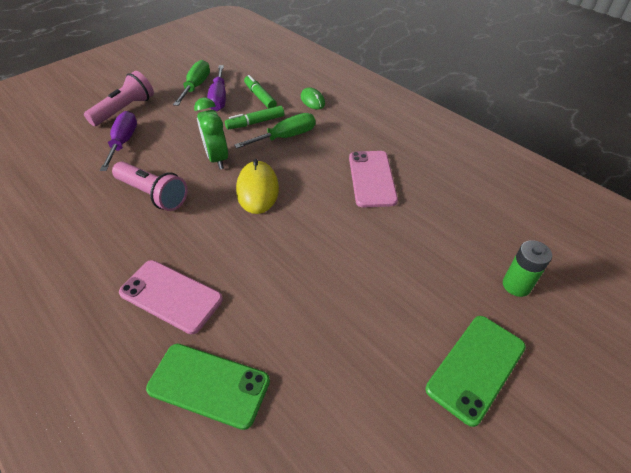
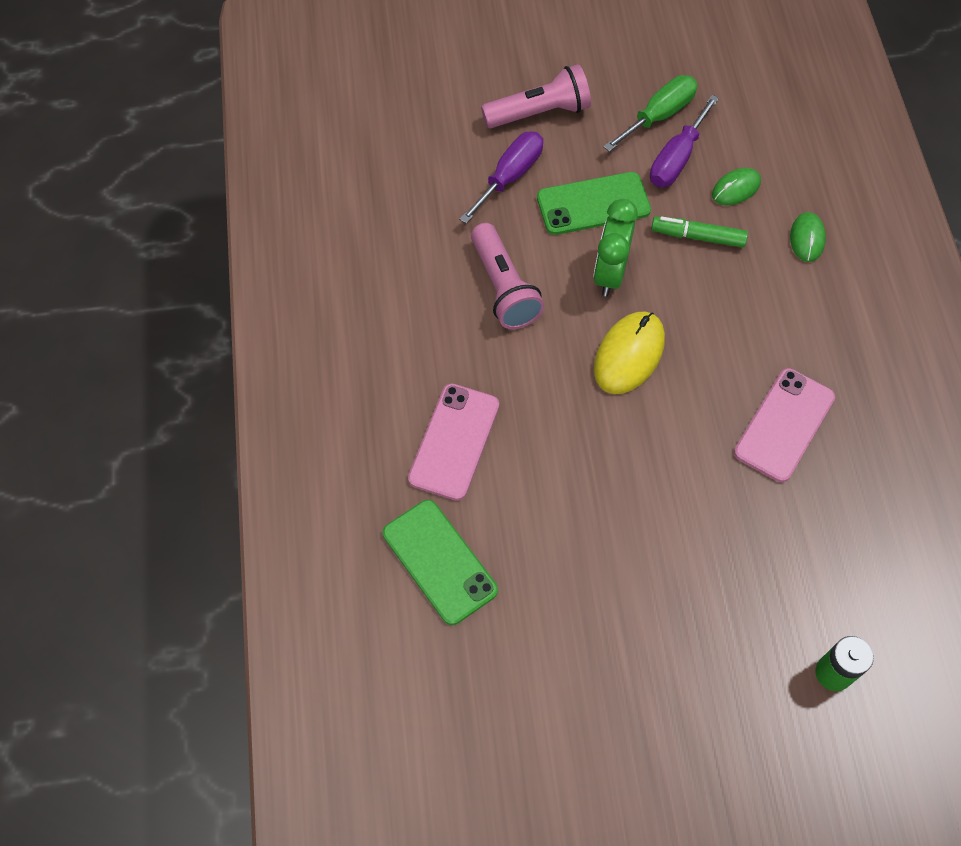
camera: 35 degrees right, 15 degrees up
pink phone [119,260,223,334] -> pink phone turned 45 degrees clockwise [408,384,499,501]
green screwdriver [234,113,315,148] -> none
green marker [244,75,277,109] -> green mouse [712,168,761,205]
green phone [426,316,526,427] -> green phone moved to [537,172,651,235]

